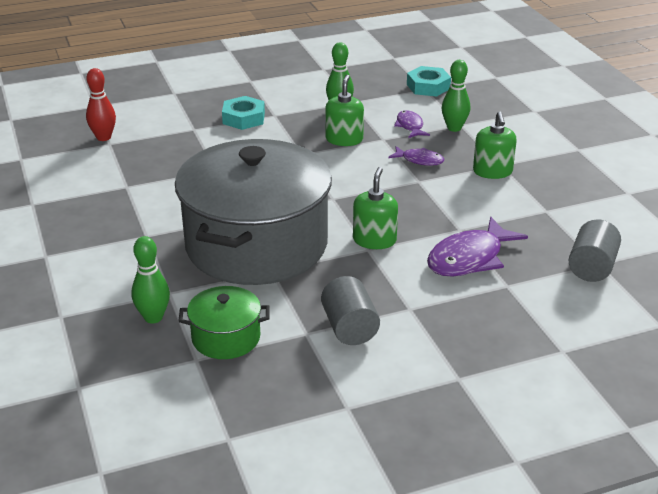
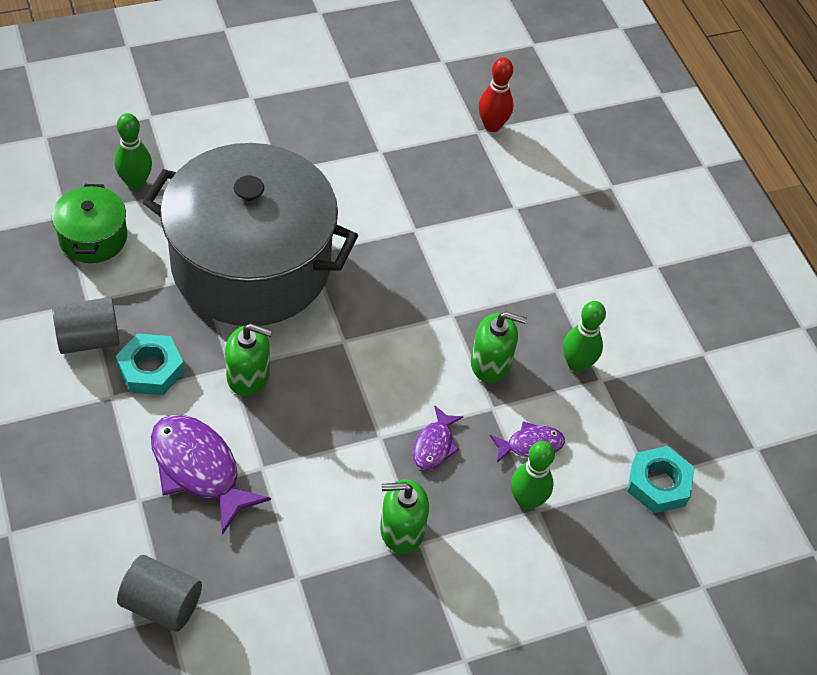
camera: 85 degrees right, 20 degrees up
turquoise nut [222,96,265,130] -> turquoise nut moved to [116,334,184,395]

